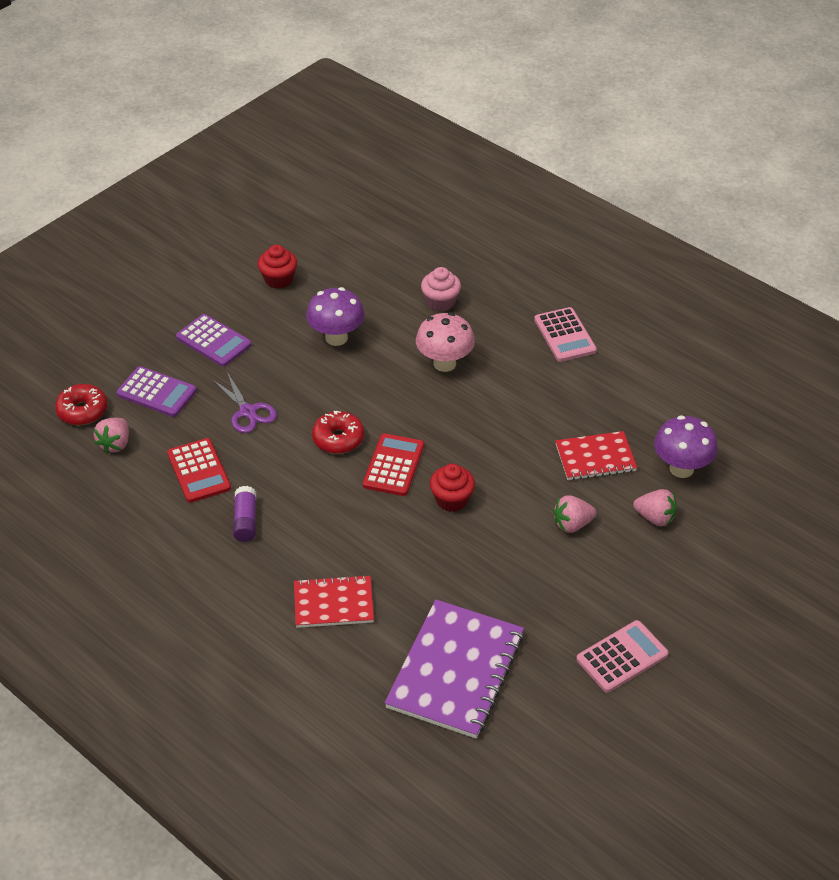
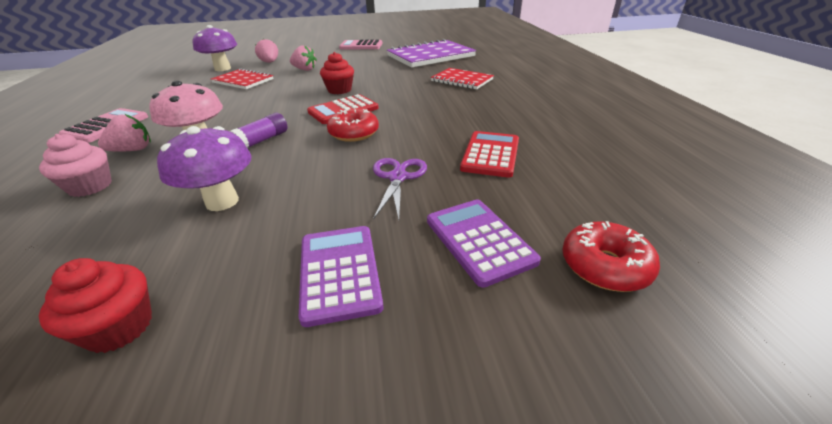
camera: 140 degrees left, 10 degrees down
pink strawberry [94,418,129,453] -> pink strawberry moved to [98,114,151,152]
purple glue stick [233,486,256,542] -> purple glue stick moved to [230,113,288,148]

